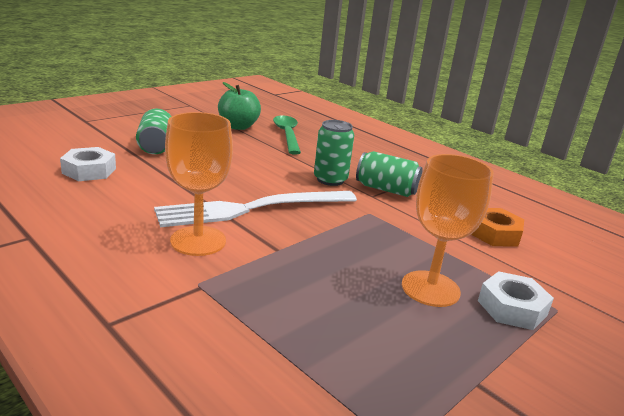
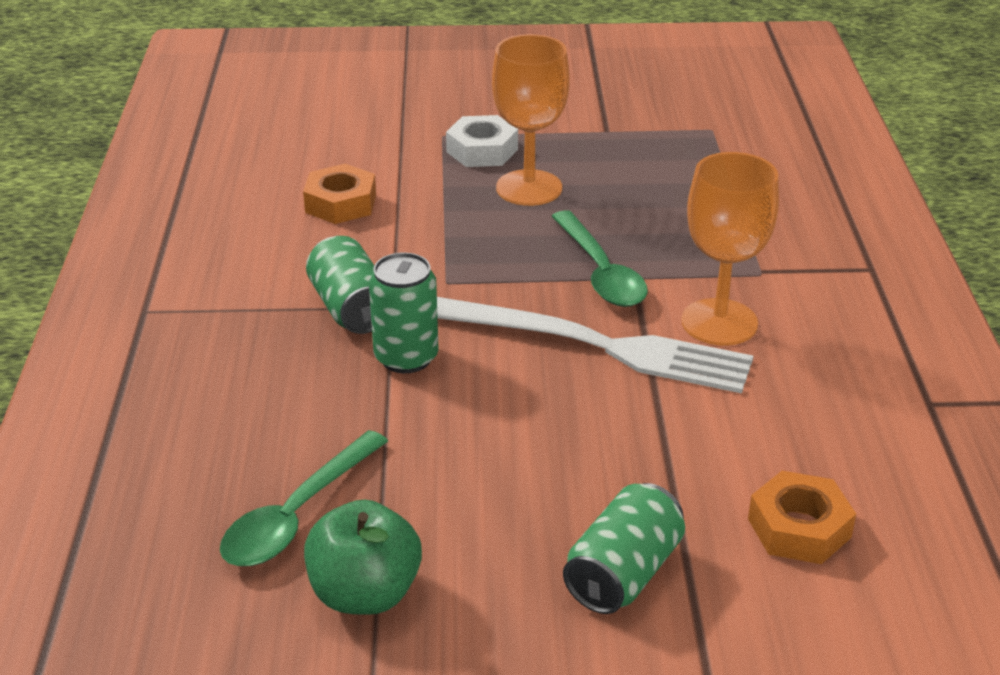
camera: 135 degrees left, 10 degrees up
white nut [60,147,116,181] -> orange nut [748,471,856,564]
none -> green spoon [552,210,648,307]

